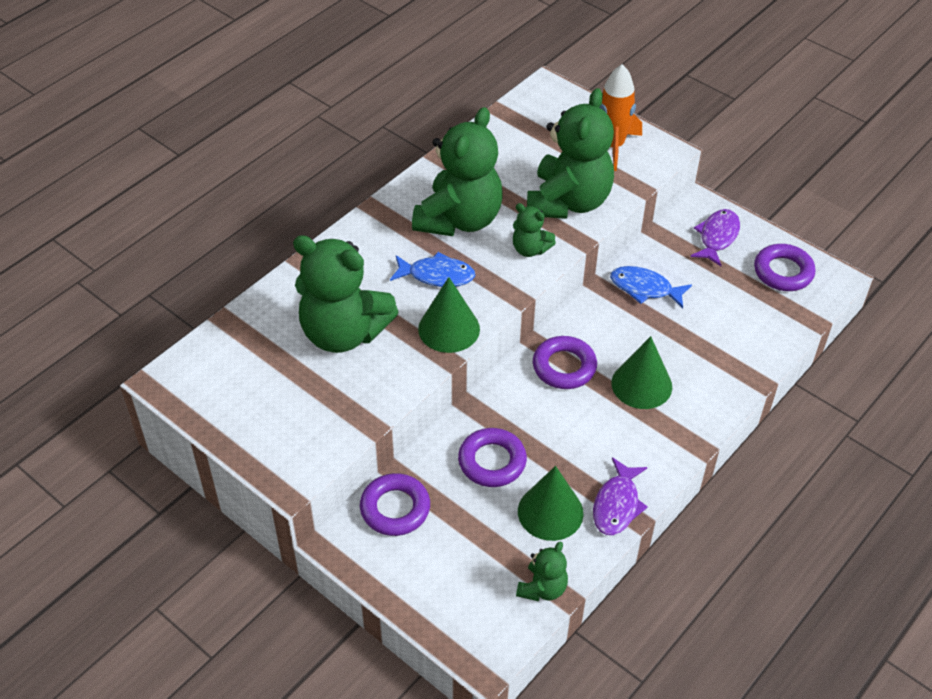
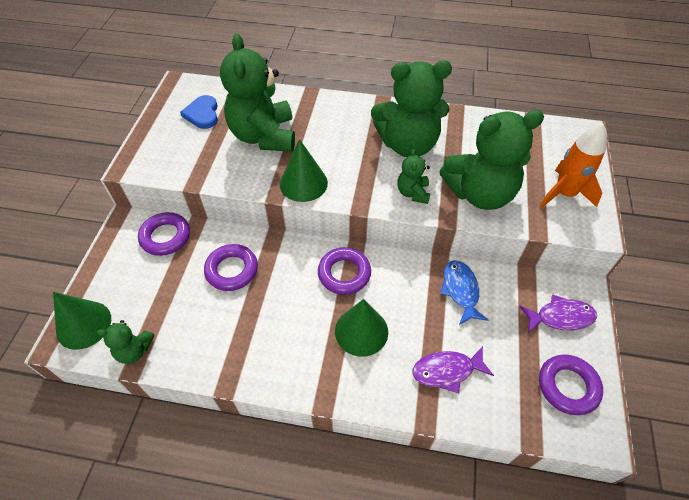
camera: 60 degrees right, 5 degrees up
blue fish [390,252,475,287] -> none
green cone [518,466,584,541] -> green cone moved to [53,292,111,350]
purple fish [593,457,648,535] -> purple fish moved to [413,346,494,393]
none -> blue heart [180,95,218,129]

